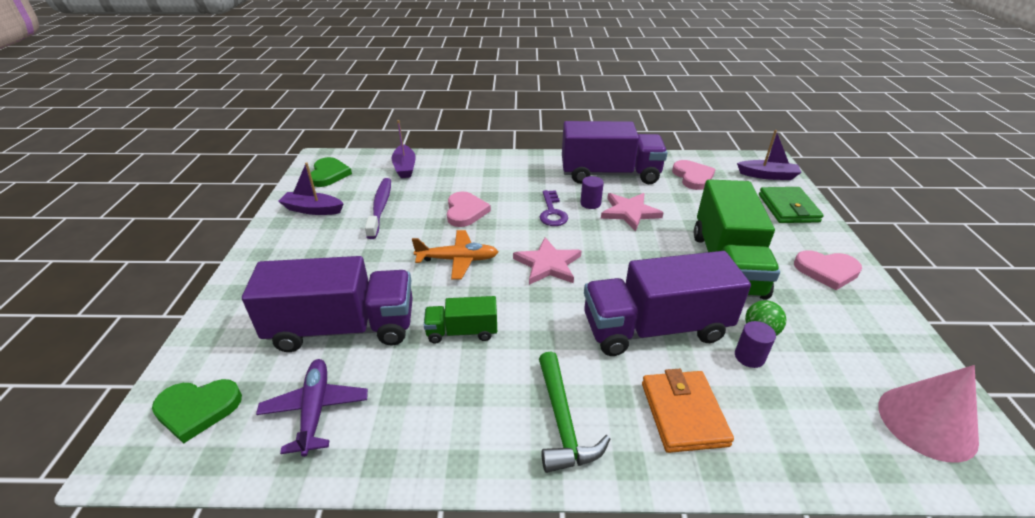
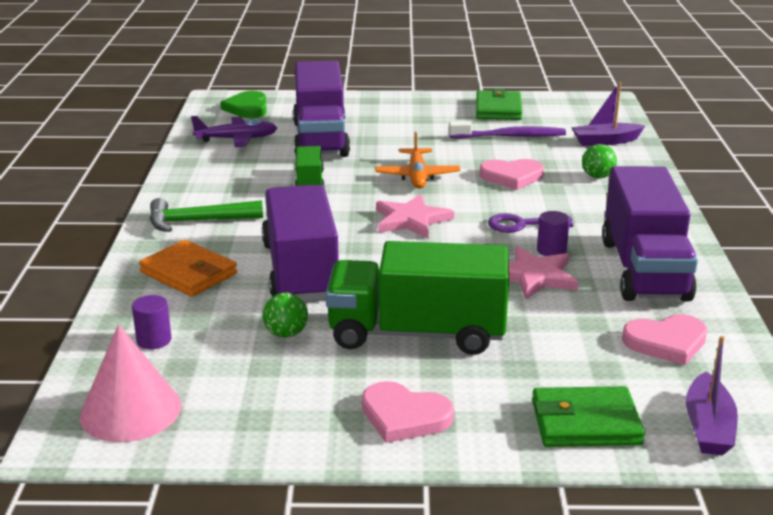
camera: 90 degrees right, 10 degrees down
purple boat [278,162,344,215] -> green wallet [476,88,522,120]
green heart [309,157,352,187] -> none
orange wallet [642,369,734,453] -> orange wallet turned 45 degrees clockwise [139,240,237,297]
purple cylinder [735,321,776,368] -> purple cylinder moved to [132,295,171,349]
pink heart [794,250,862,290] -> pink heart turned 75 degrees counterclockwise [362,381,454,443]
none -> green ball [582,144,617,178]

